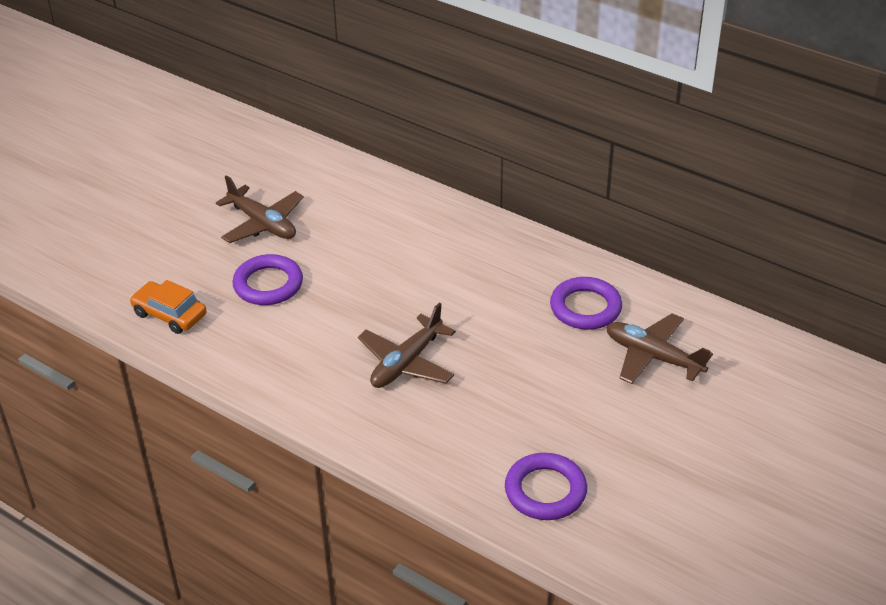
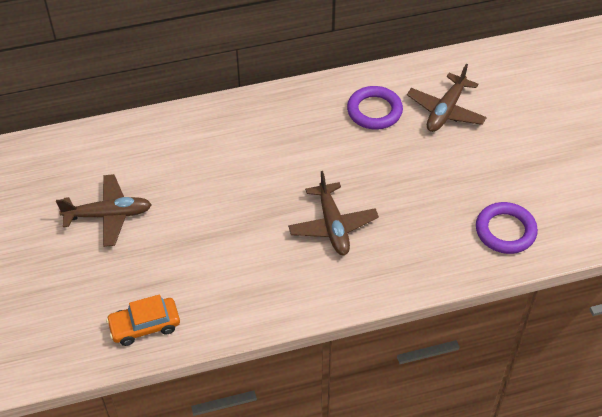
camera: 50 degrees left, 10 degrees up
purple ring [232,254,303,305] -> none
brown plane [606,313,713,384] -> brown plane turned 45 degrees counterclockwise [407,64,487,132]

